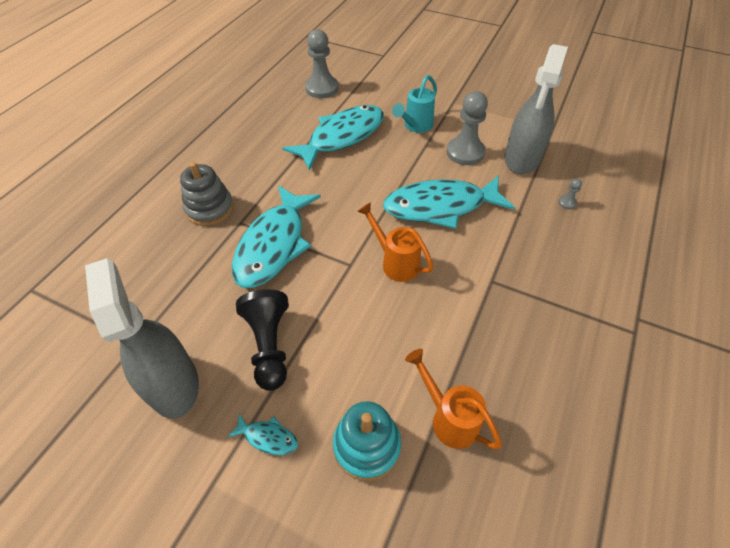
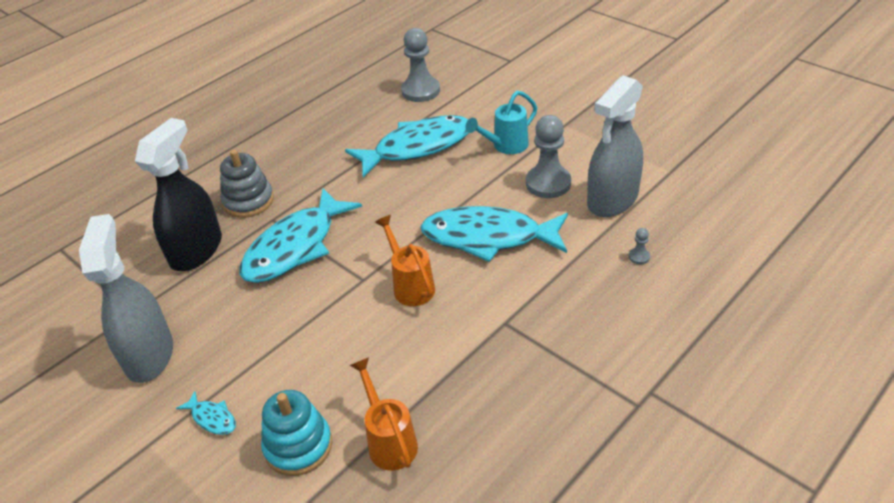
camera: 20 degrees right, 10 degrees down
black pawn [236,289,289,391] -> none
none -> black spray bottle [135,118,222,271]

